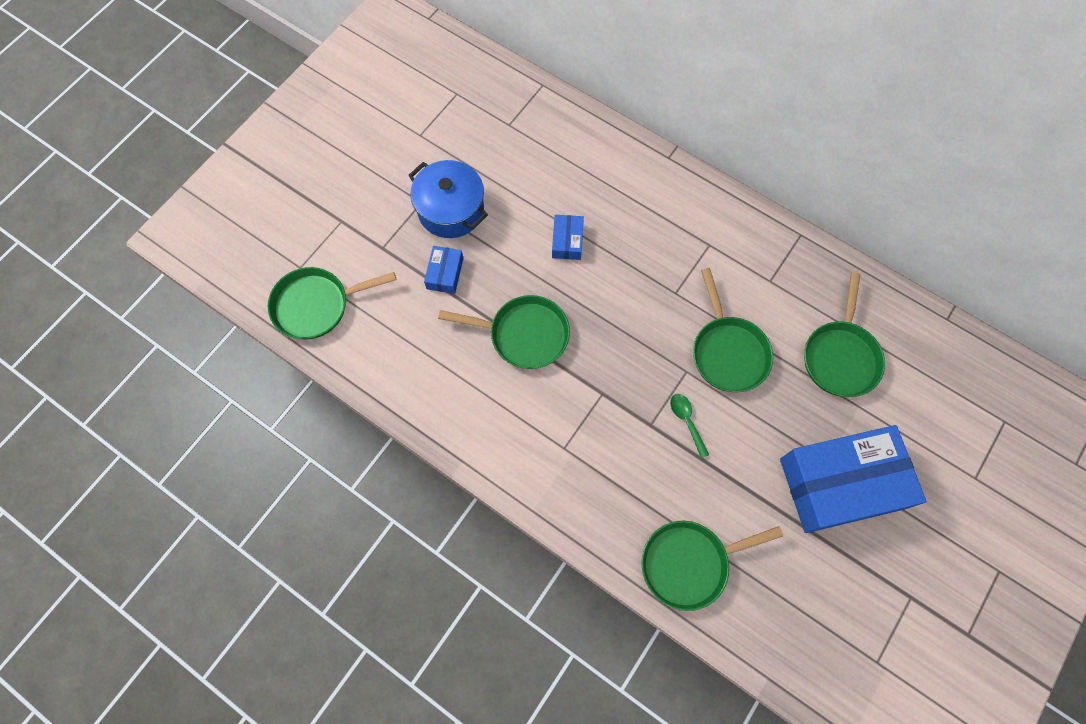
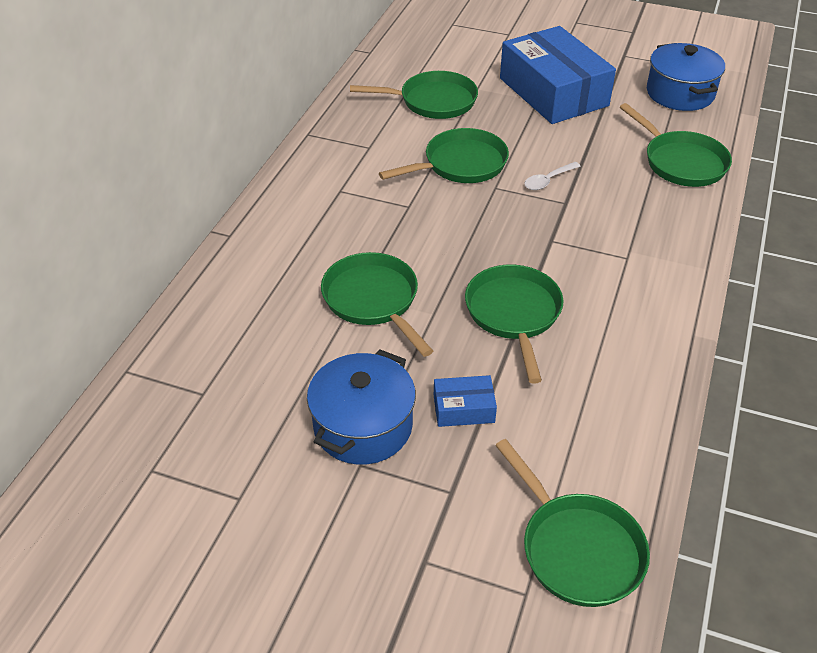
camera: 105 degrees left, 25 degrees down
blue box [552,215,584,260] -> green pan [321,252,433,357]
green spoon [670,394,709,459] -> white spoon [524,162,581,190]
none -> blue pot [647,43,725,111]

